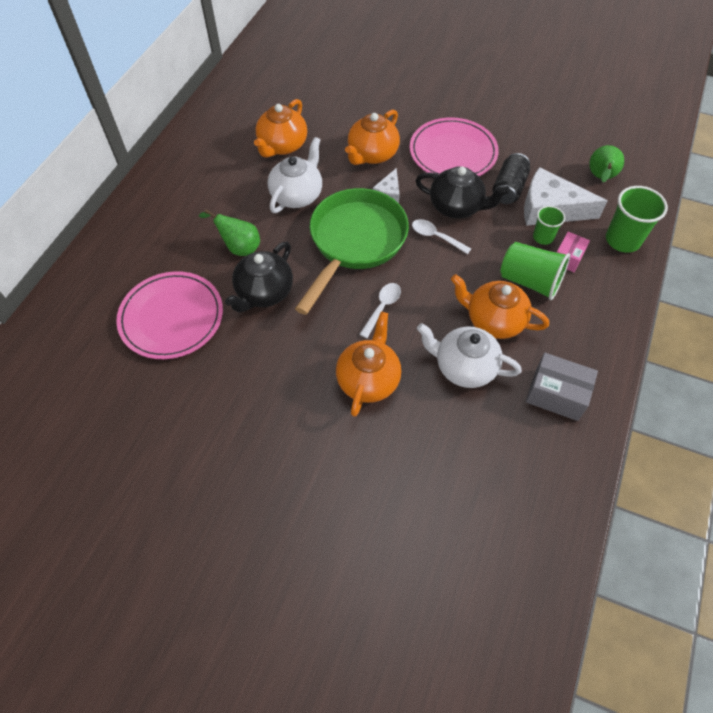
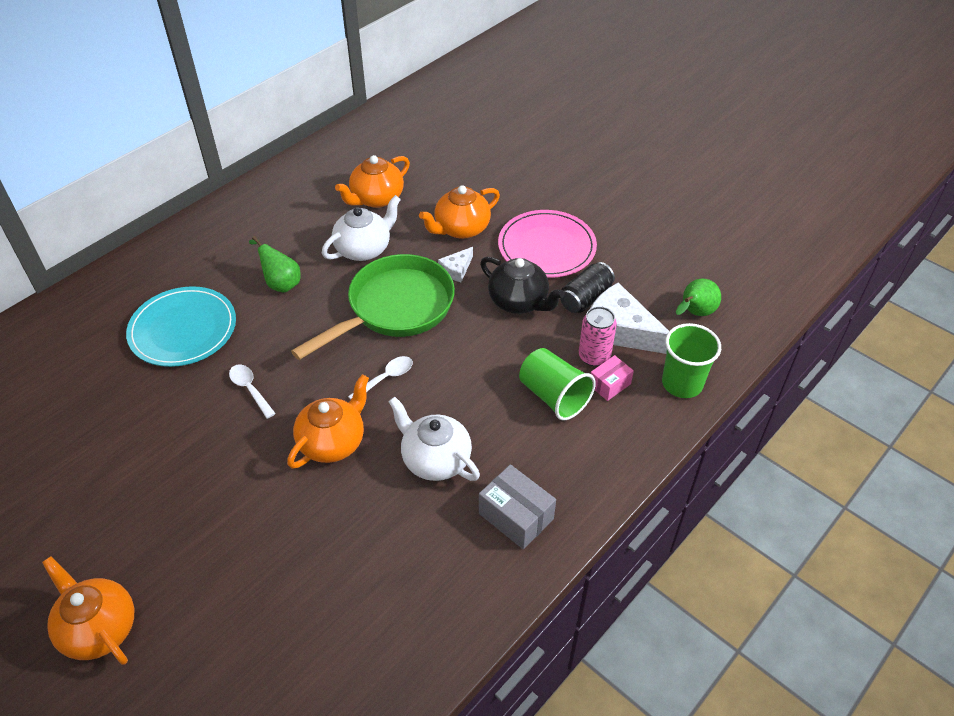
camera: 20 degrees right, 10 degrees down
pink plate [116,271,223,359] -> turquoise plate [126,286,236,367]
black teapot [225,242,293,313] -> none
white spoon [412,219,471,254] -> white spoon moved to [229,365,276,419]
orange teapot [451,274,549,339] -> orange teapot moved to [42,556,134,665]
green cup [533,206,565,245] -> pink can [579,306,617,366]

